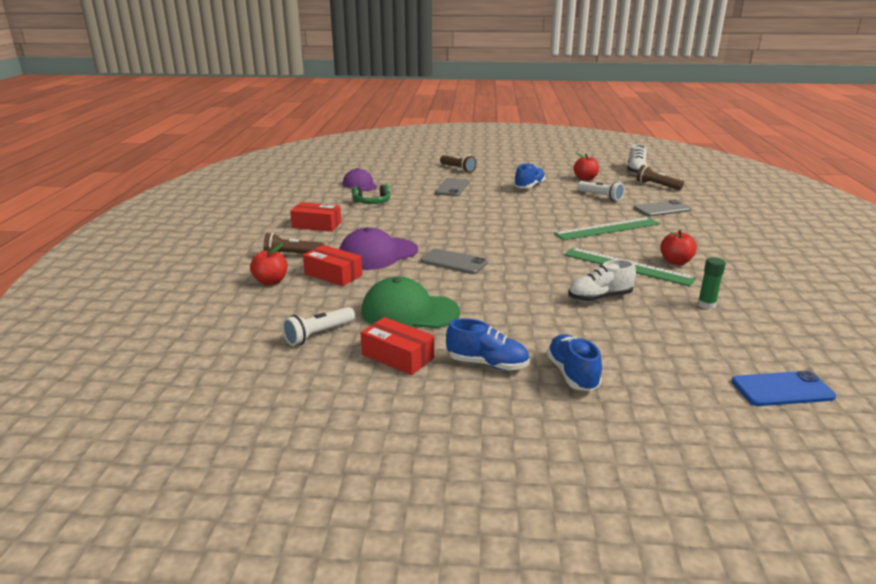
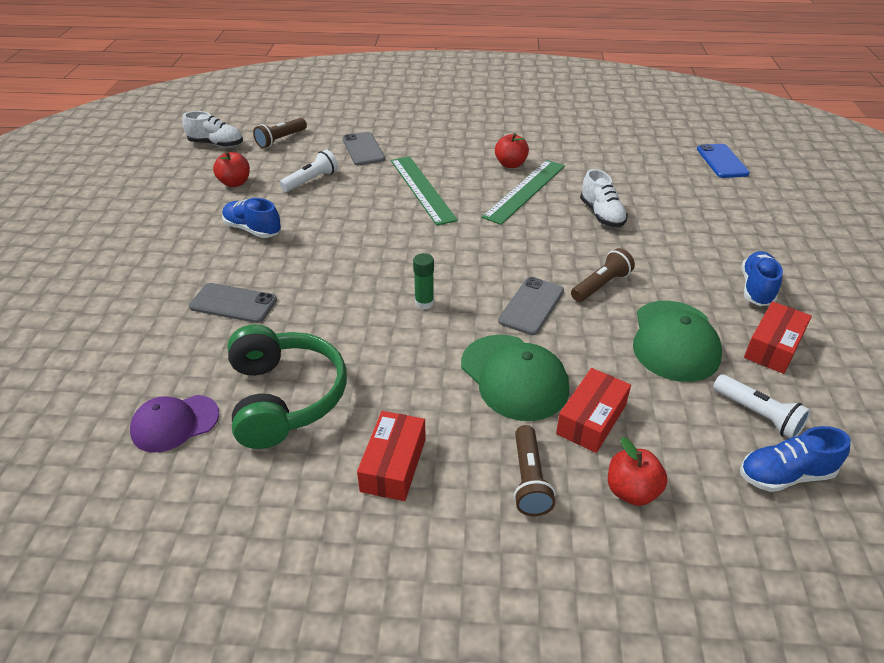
camera: 90 degrees left, 15 degrees up
purple cap [339,227,418,270] -> green cap [461,335,569,421]
green headphones [352,184,390,204] -> green headphones [227,324,347,449], size x1.89
brown flashlight [440,155,477,173] -> brown flashlight moved to [571,248,635,302]
blue shoe [546,334,602,391] -> blue shoe moved to [740,426,851,492]
green glue stick [698,257,726,309] -> green glue stick moved to [413,253,434,310]

